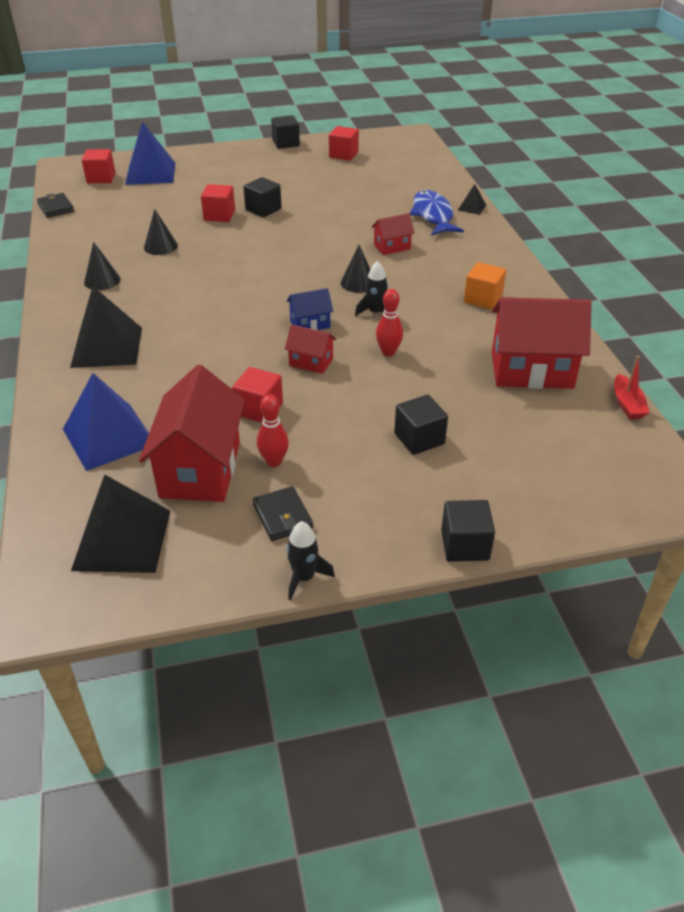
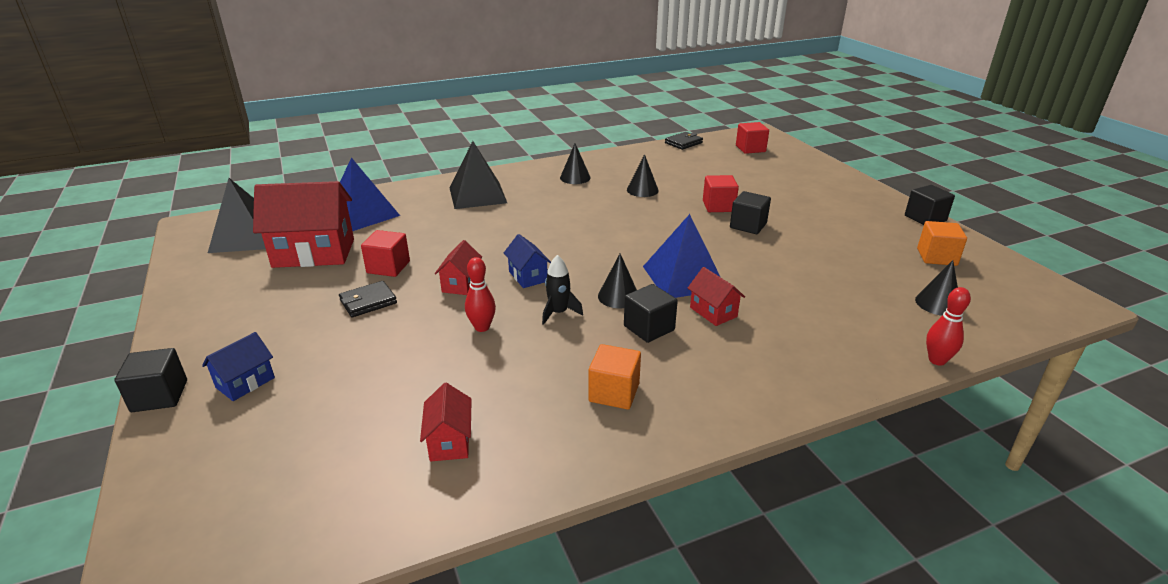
camera: 80 degrees right, 10 degrees down
blue pyramid [125,122,175,185] -> blue pyramid moved to [643,214,720,298]
black wallet [253,486,313,541] -> black wallet moved to [339,281,397,317]
red bowling pin [257,394,289,467] -> red bowling pin moved to [926,287,971,366]
black rocket [287,521,335,600] -> none
red cube [329,126,359,161] -> orange cube [917,221,967,266]
black cube [394,395,448,455] -> black cube moved to [624,284,678,343]
blue fish [409,190,464,235] -> none
black pyramid [458,184,486,215] -> none
red house [492,297,592,389] -> red house [420,383,472,462], size x0.49
red boat [614,356,650,419] -> none
none -> blue house [202,332,275,401]
none -> black cone [915,260,958,316]

